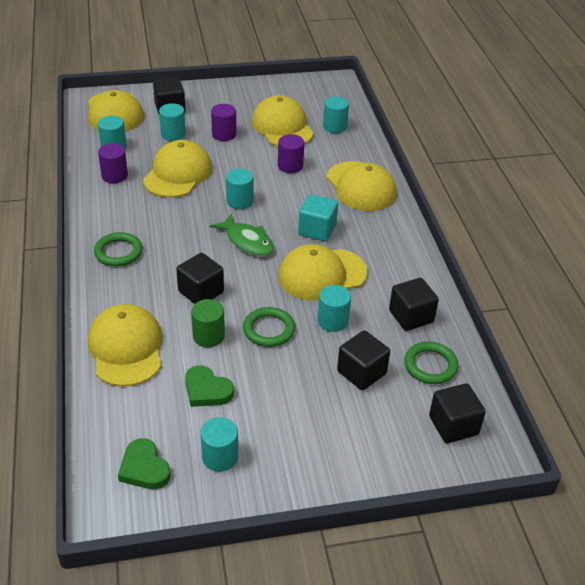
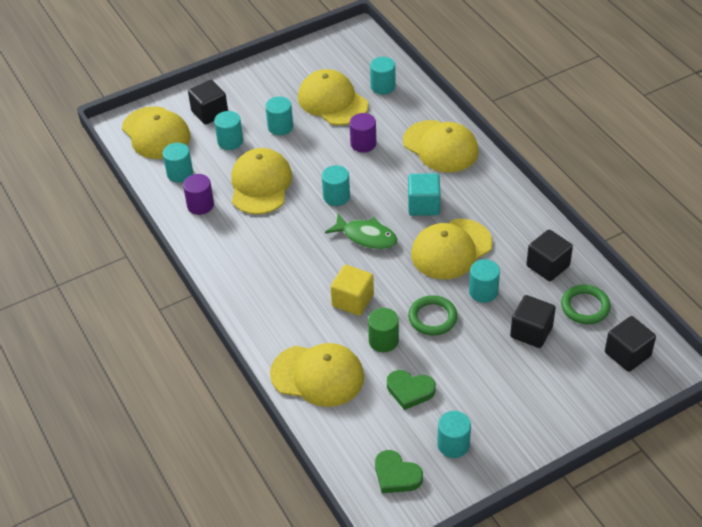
camera: 15 degrees left, 5 degrees up
yellow cap [88,304,163,387] -> yellow cap turned 135 degrees clockwise [270,343,364,407]
green ring [94,232,142,267] -> none
black cube [176,253,224,304] -> yellow cube [330,265,374,316]
purple cylinder [211,104,236,141] -> turquoise cylinder [265,97,293,135]

